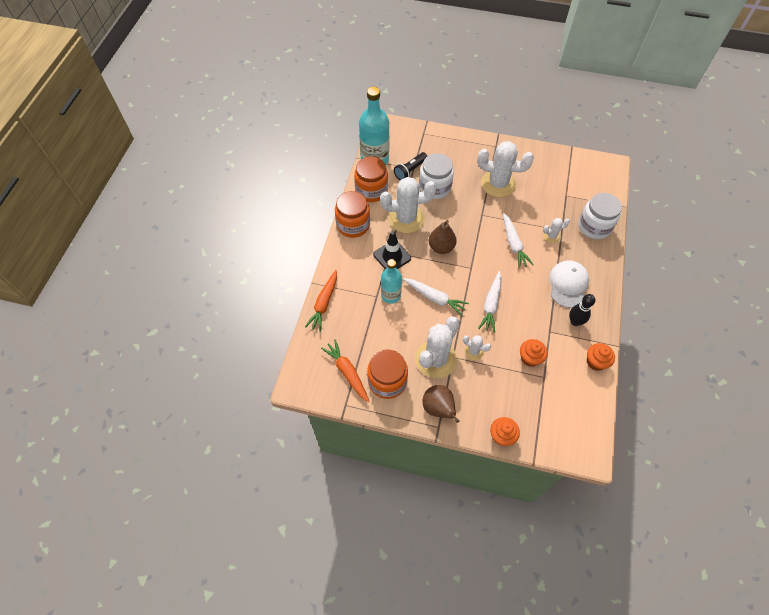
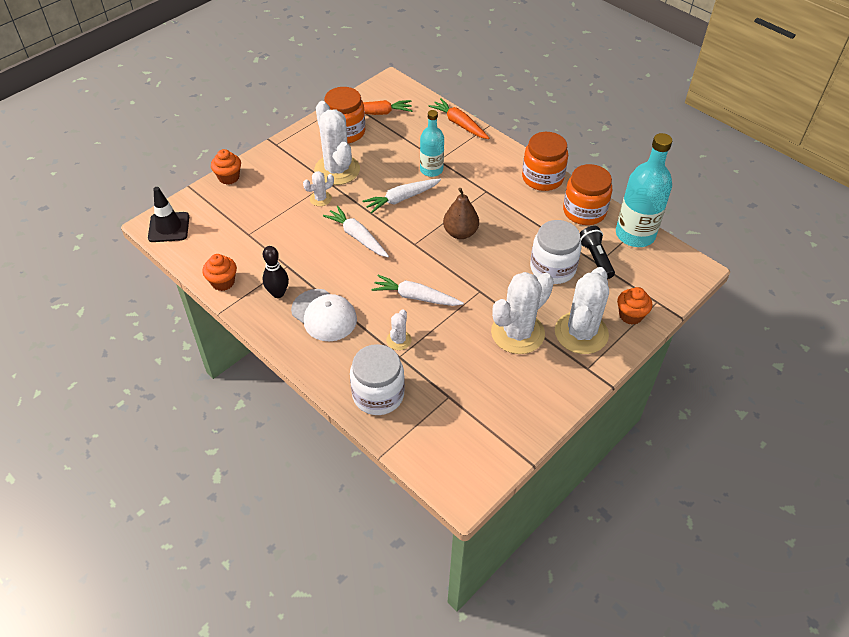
camera: 120 degrees right, 10 degrees down
black traffic cone [373,231,411,269] -> black traffic cone moved to [148,187,189,242]
white cactus [380,177,437,233] -> white cactus moved to [555,267,609,354]
brown pear [422,385,459,423] -> none
orange cupcake [520,339,548,367] -> orange cupcake moved to [617,287,652,325]

